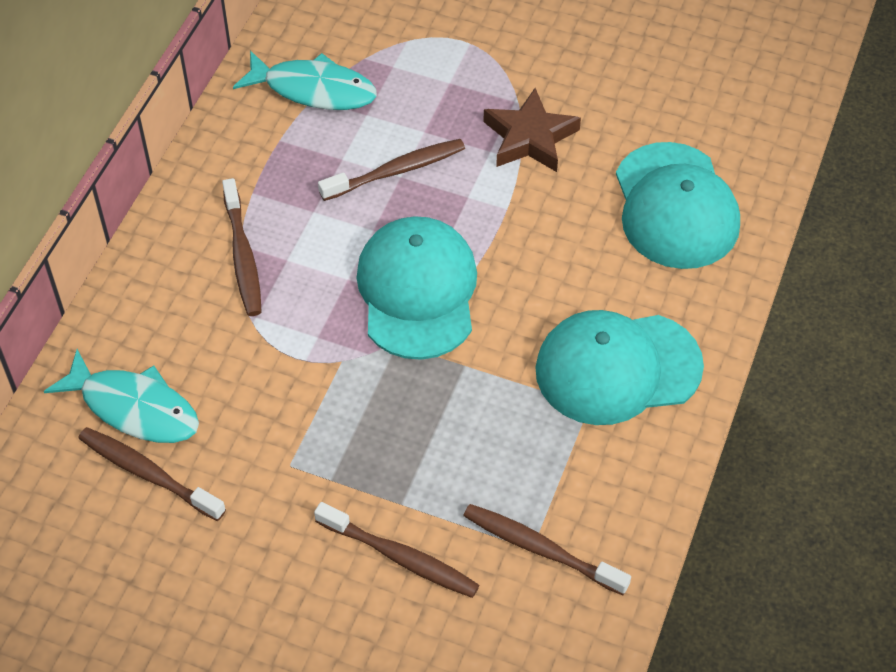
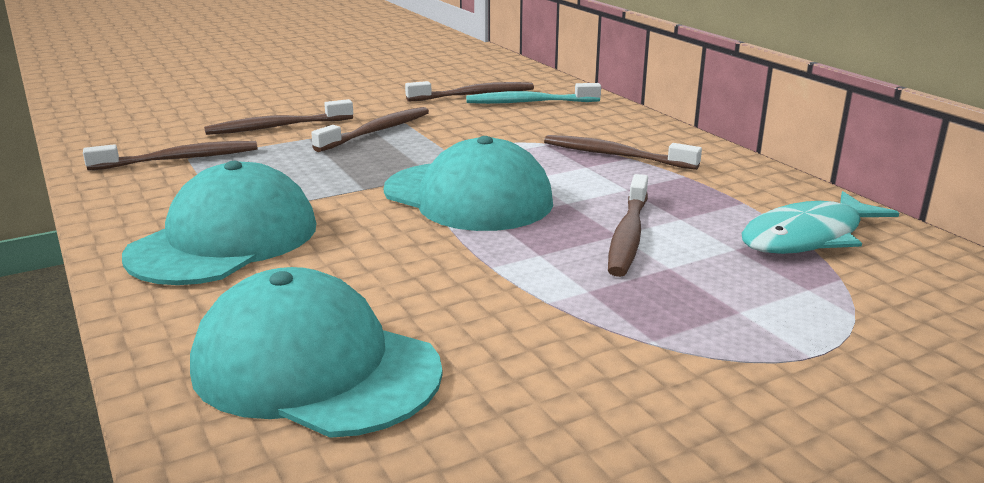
camera: 130 degrees right, 30 degrees down
turquoise fish [44,349,199,443] -> turquoise toothbrush [466,83,601,104]
brown star [484,88,581,172] -> none
none -> brown toothbrush [311,107,429,152]

